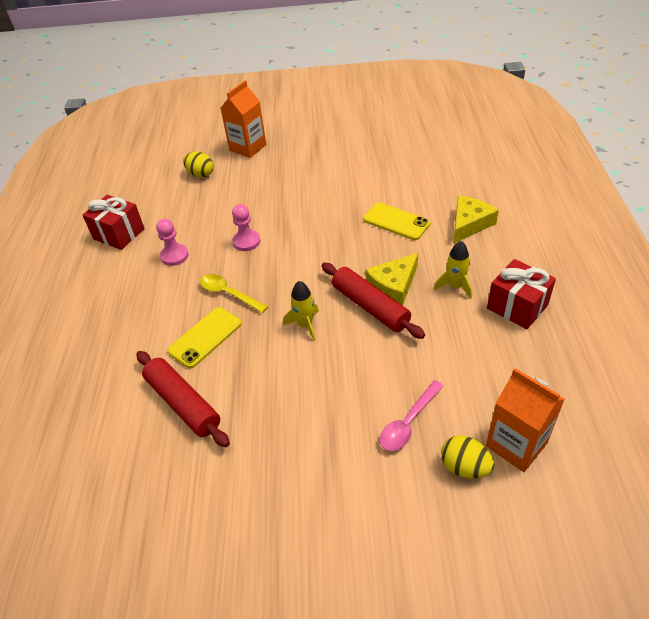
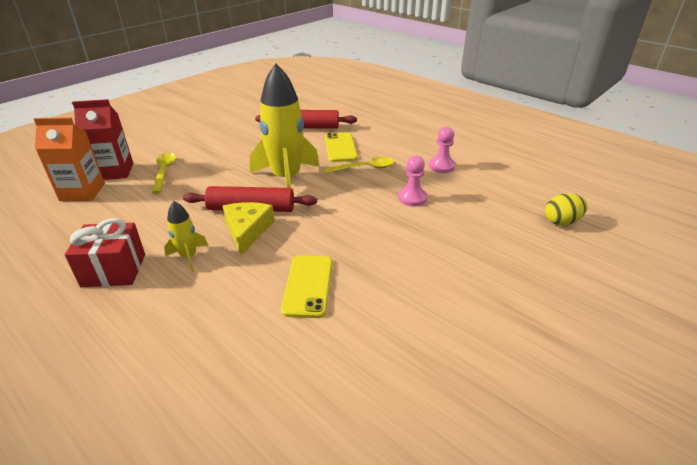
camera: 130 degrees right, 10 degrees down
red gift [83,195,145,250] -> none
orange carton [221,80,266,158] -> none
yellow rocket [283,281,319,341] -> yellow rocket [250,64,319,188], size x2.12
yellow phone [363,202,431,240] -> yellow phone turned 75 degrees counterclockwise [281,255,333,318]
pink spoon [380,380,444,451] -> yellow spoon [152,153,177,194]
yellow egg [441,435,494,478] -> red carton [72,99,133,180]
yellow cheese [453,196,499,244] -> none

